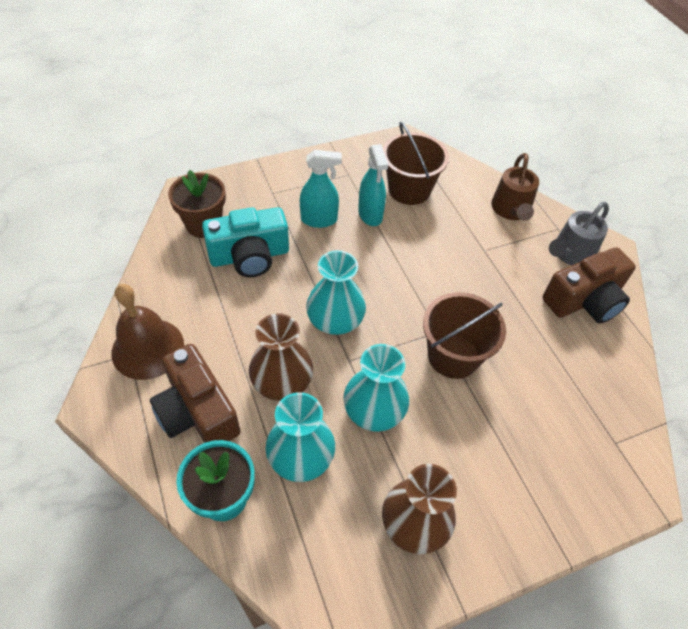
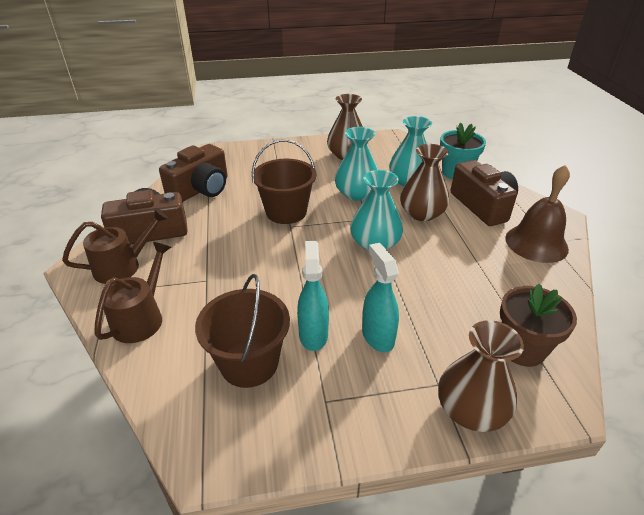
camera: 165 degrees left, 15 degrees down
turquoise camera [202,207,289,277] -> none
turquoise spray bottle [300,150,342,228] -> turquoise spray bottle turned 60 degrees clockwise [362,243,399,352]
grey watering can [549,202,609,265] -> brown watering can [62,208,169,284]
none -> brown camera [159,144,228,202]
none -> brown vase [438,320,524,432]

